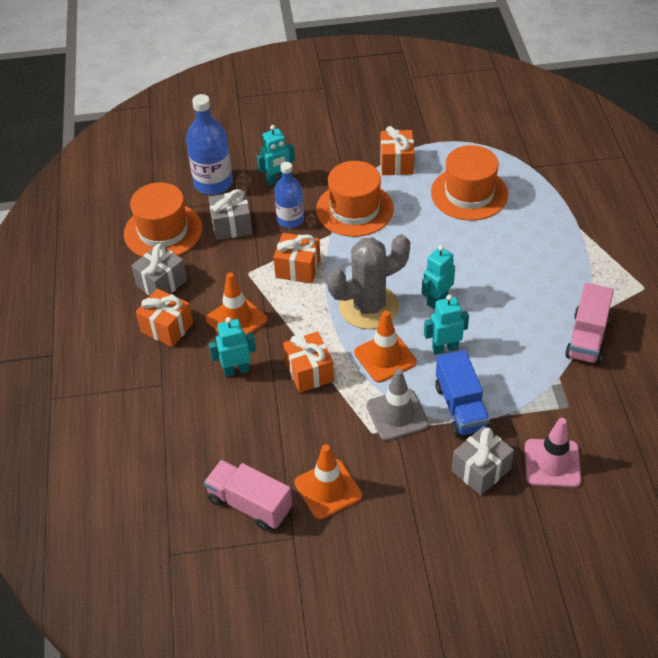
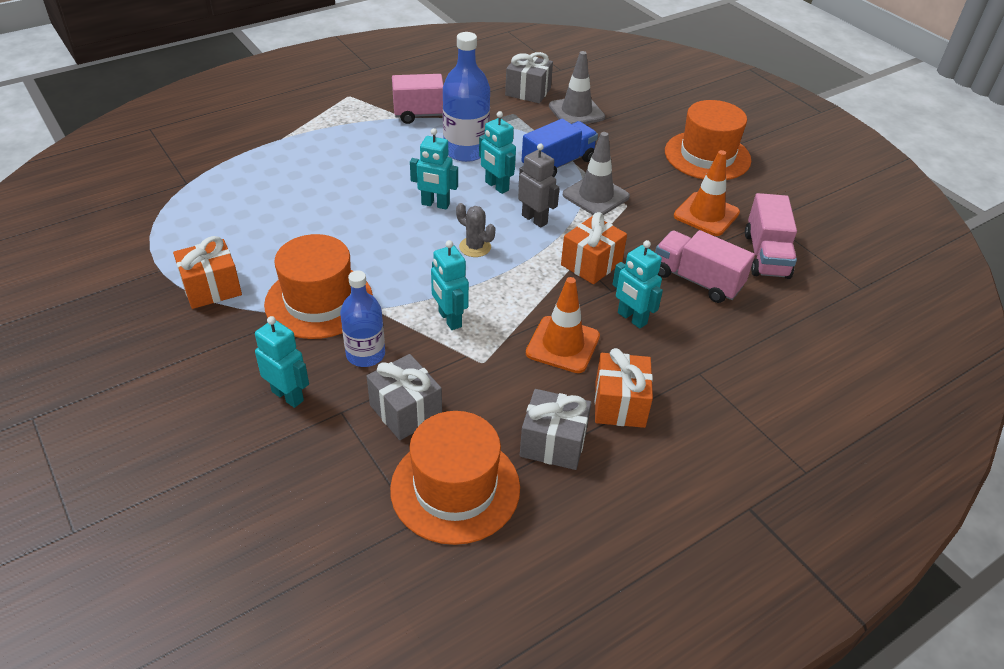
camera: 120 degrees left, 5 degrees down
blue bottle [186,94,233,195] -> blue bottle moved to [443,32,490,162]
orange gift [273,233,321,284] -> turquoise robot [431,240,469,330]
grey cactus [327,234,410,329] -> grey cactus [456,203,495,257], size x0.45
orange traffic cone [354,310,417,383] -> grey robot [518,144,560,228]
orange hat [431,145,508,221] -> orange hat moved to [665,100,751,180]
grey gift [452,426,514,495] -> grey gift moved to [505,52,553,103]
pink traffic cone [525,418,581,488] -> grey traffic cone [549,51,605,124]
none -> pink truck [655,230,755,303]

